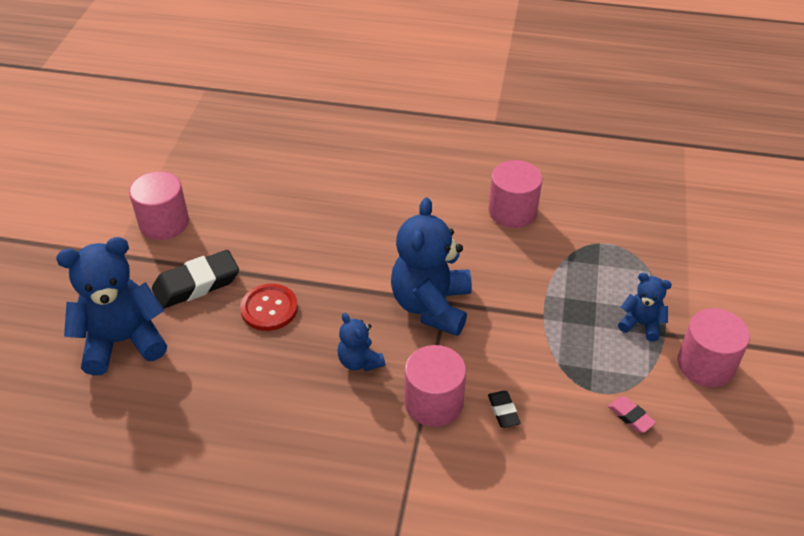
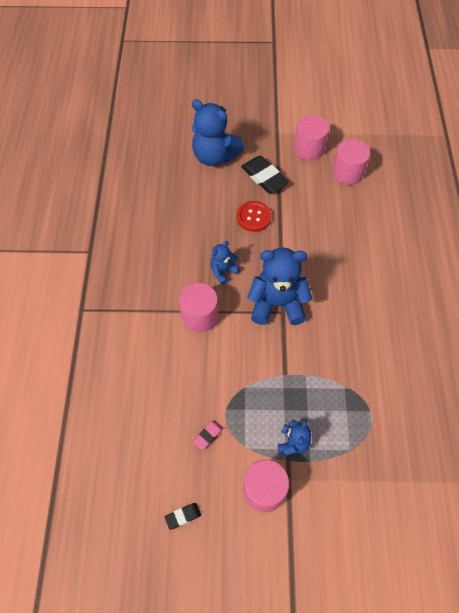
camera: 80 degrees right, 15 degrees up
blue teddy bear [56,237,167,376] -> blue teddy bear turned 150 degrees clockwise [191,99,244,166]
pink cylinder [488,160,542,228] -> pink cylinder moved to [332,139,370,185]
black eraser [488,391,521,428] -> black eraser moved to [165,503,201,530]

